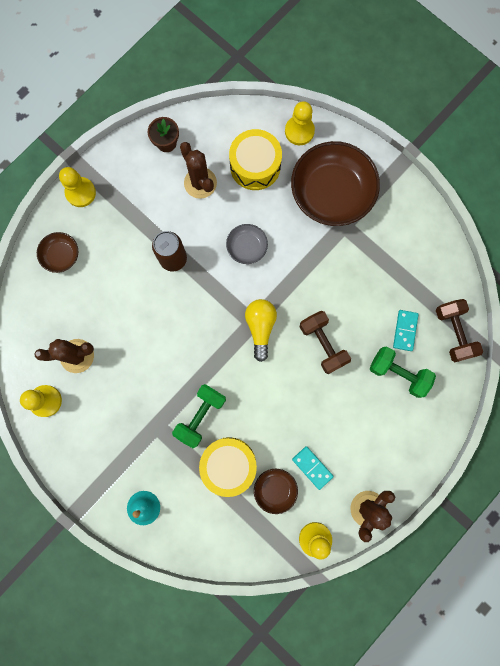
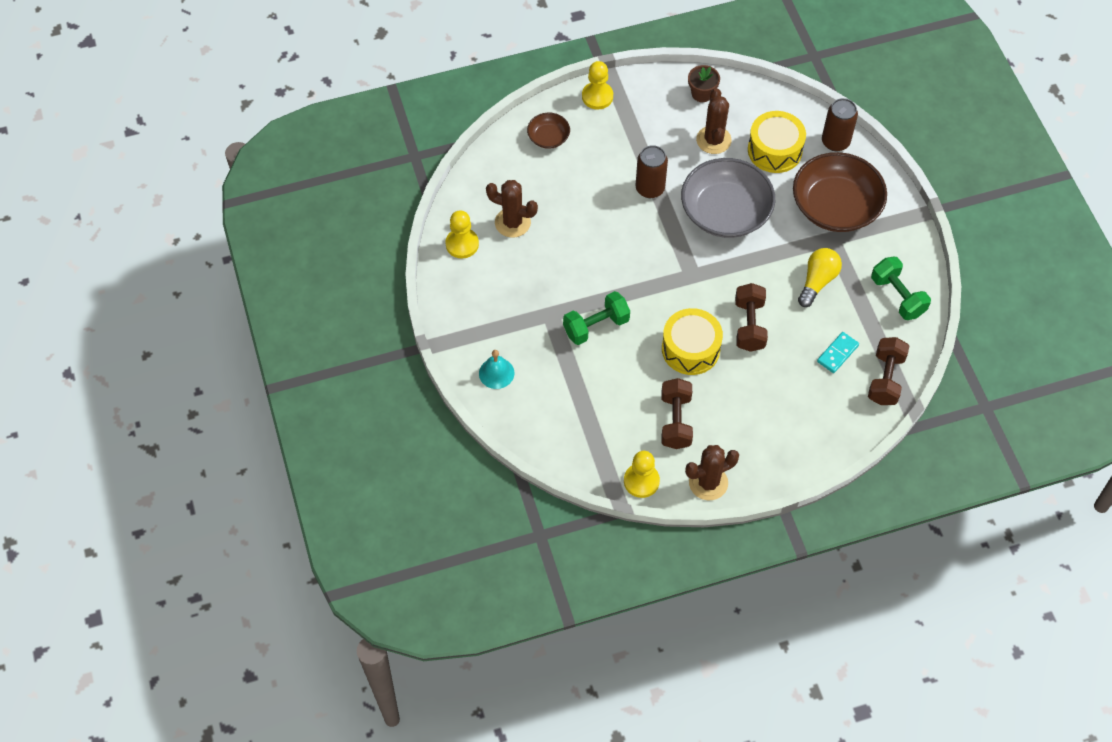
camera: 30 degrees right, 20 degrees down
yellow drum [199,437,257,497] -> yellow drum moved to [662,308,723,375]
grey bowl [226,224,268,264] -> grey bowl [681,158,775,238], size x2.11
yellow light bulb [245,299,277,362] -> yellow light bulb moved to [798,248,842,307]
brown bowl [254,469,298,514] -> none
yellow pawn [285,101,315,145] -> brown can [822,98,858,151]
turquoise domino [292,446,334,490] -> brown dumbbell [661,378,693,449]
green dumbbell [370,346,436,398] -> green dumbbell moved to [871,257,931,320]

